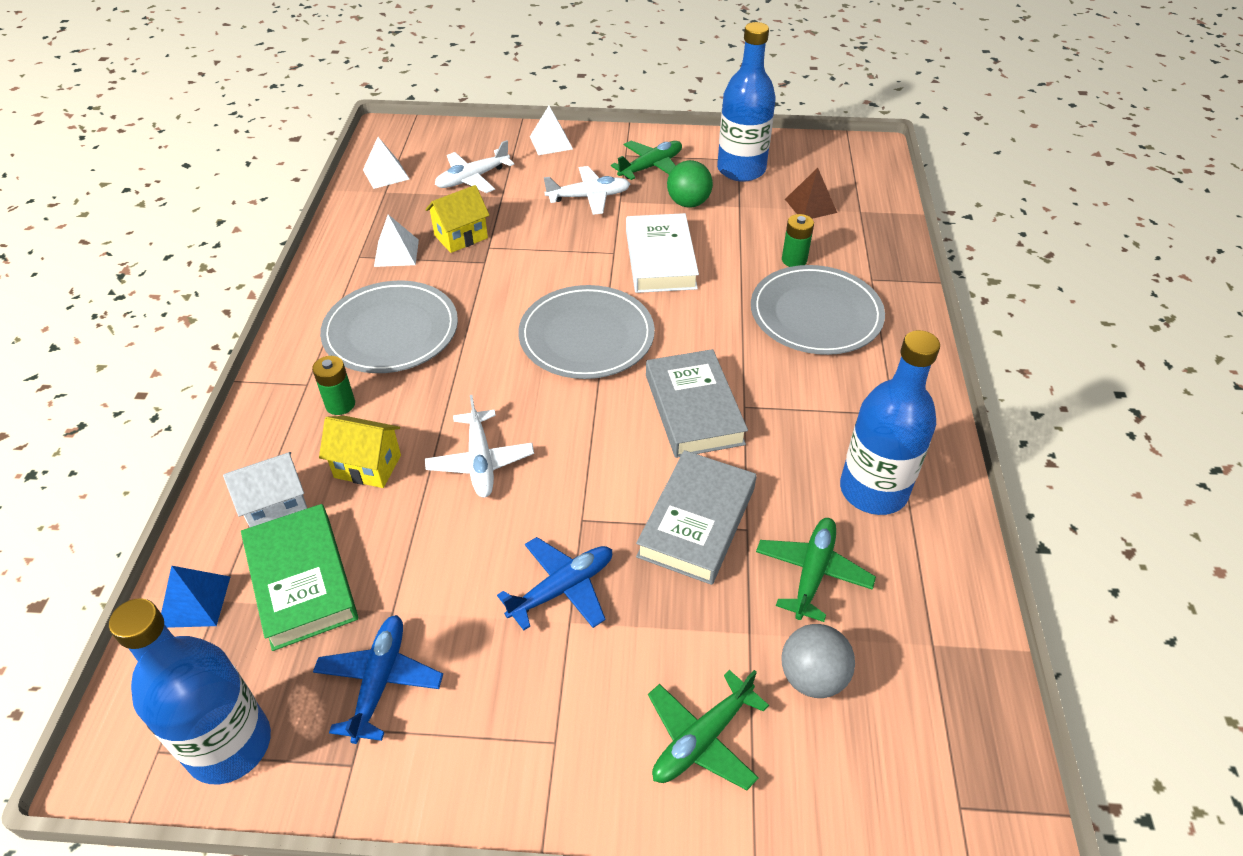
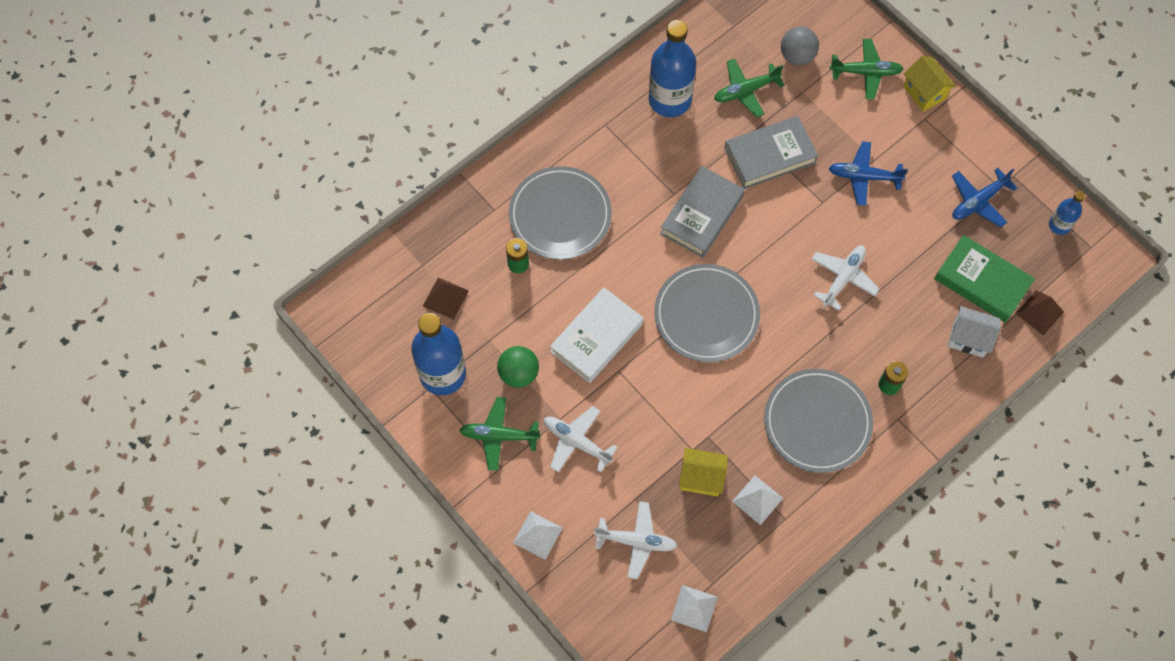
camera: 135 degrees left, 20 degrees up
blue bottle [109,598,271,784] -> blue bottle [1049,191,1085,235], size x0.50
blue pyramid [161,566,230,628] -> brown pyramid [1015,290,1064,336]
green book [241,504,358,651] -> green book turned 75 degrees counterclockwise [934,235,1035,323]
yellow house [319,416,401,488] -> yellow house moved to [903,56,956,112]

